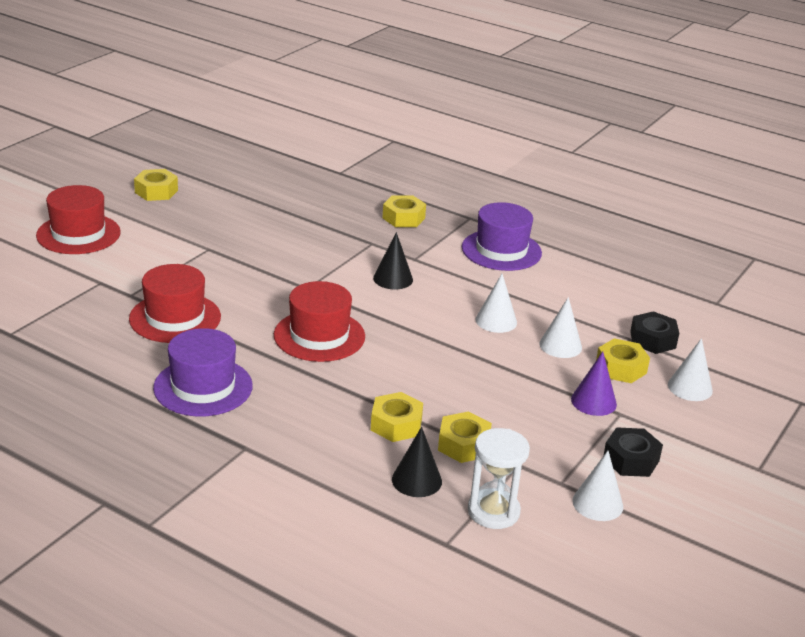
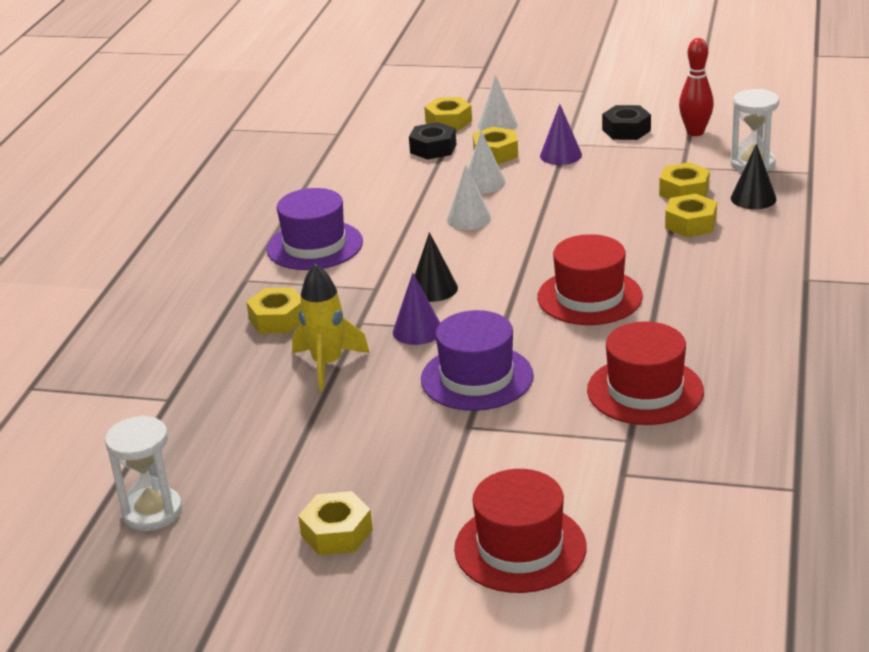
camera: 105 degrees left, 0 degrees up
purple hat [153,328,253,416] -> purple hat moved to [421,310,534,411]
white cone [572,451,623,521] -> red bowling pin [679,38,714,136]
none -> white hourglass [105,415,182,531]
none -> yellow rocket [292,264,370,391]
none -> purple cone [393,273,440,345]
none -> yellow nut [424,97,472,130]

